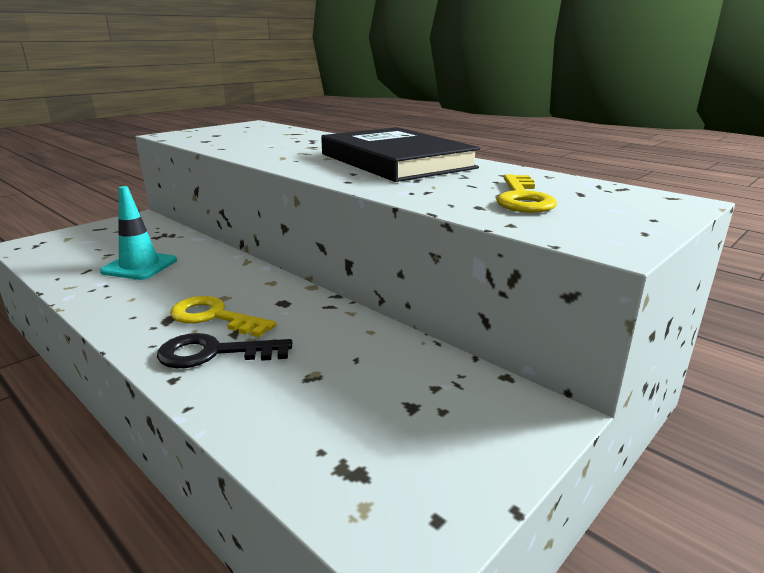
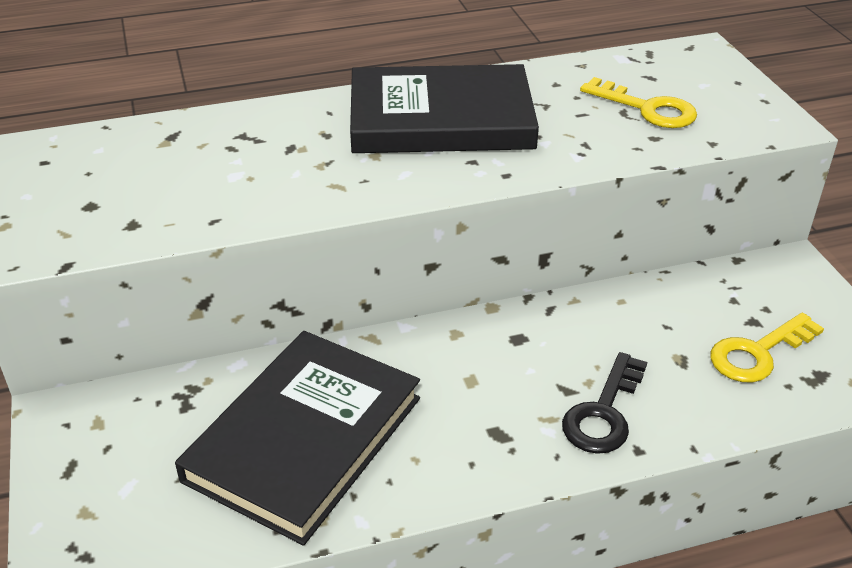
camera: 60 degrees left, 15 degrees up
turquoise traffic cone [100,186,177,280] -> black book [175,331,420,546]
yellow key [170,296,277,337] -> yellow key moved to [710,312,824,383]

